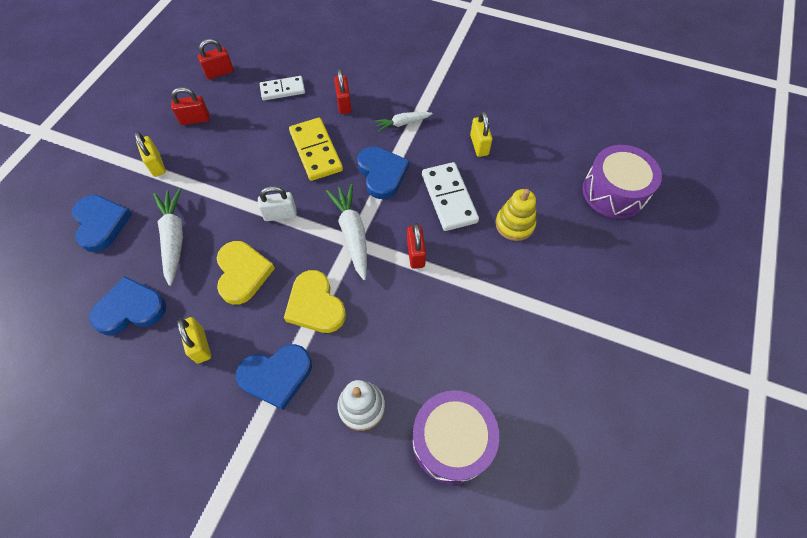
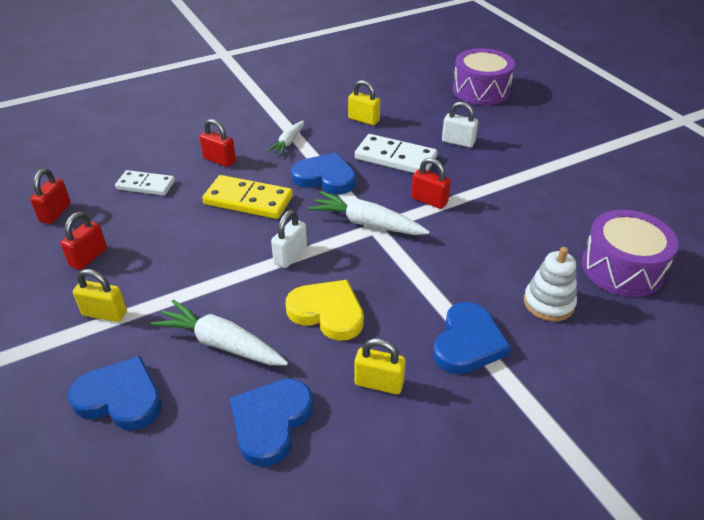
camera: 50 degrees left, 20 degrees down
white domino [260,76,305,100] -> white domino turned 75 degrees clockwise [115,170,175,196]
yellow heart [284,270,346,333] -> none
yellow stacking toy [495,189,536,241] -> white padlock [442,102,478,148]

